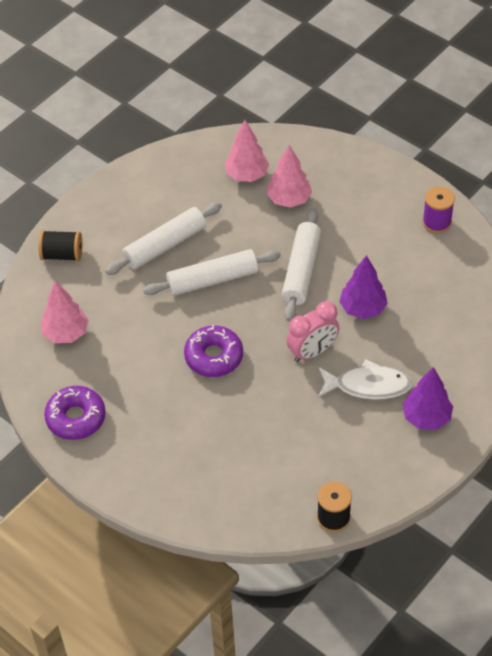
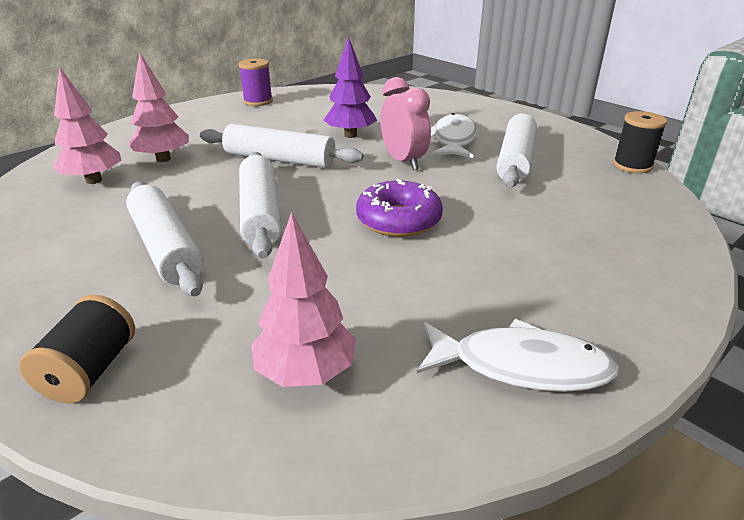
camera: 85 degrees left, 20 degrees down
purple donut [44,386,106,440] -> white fish [417,319,619,392]
purple tree [402,367,453,430] -> none
none -> white rolling pin [496,113,537,187]

